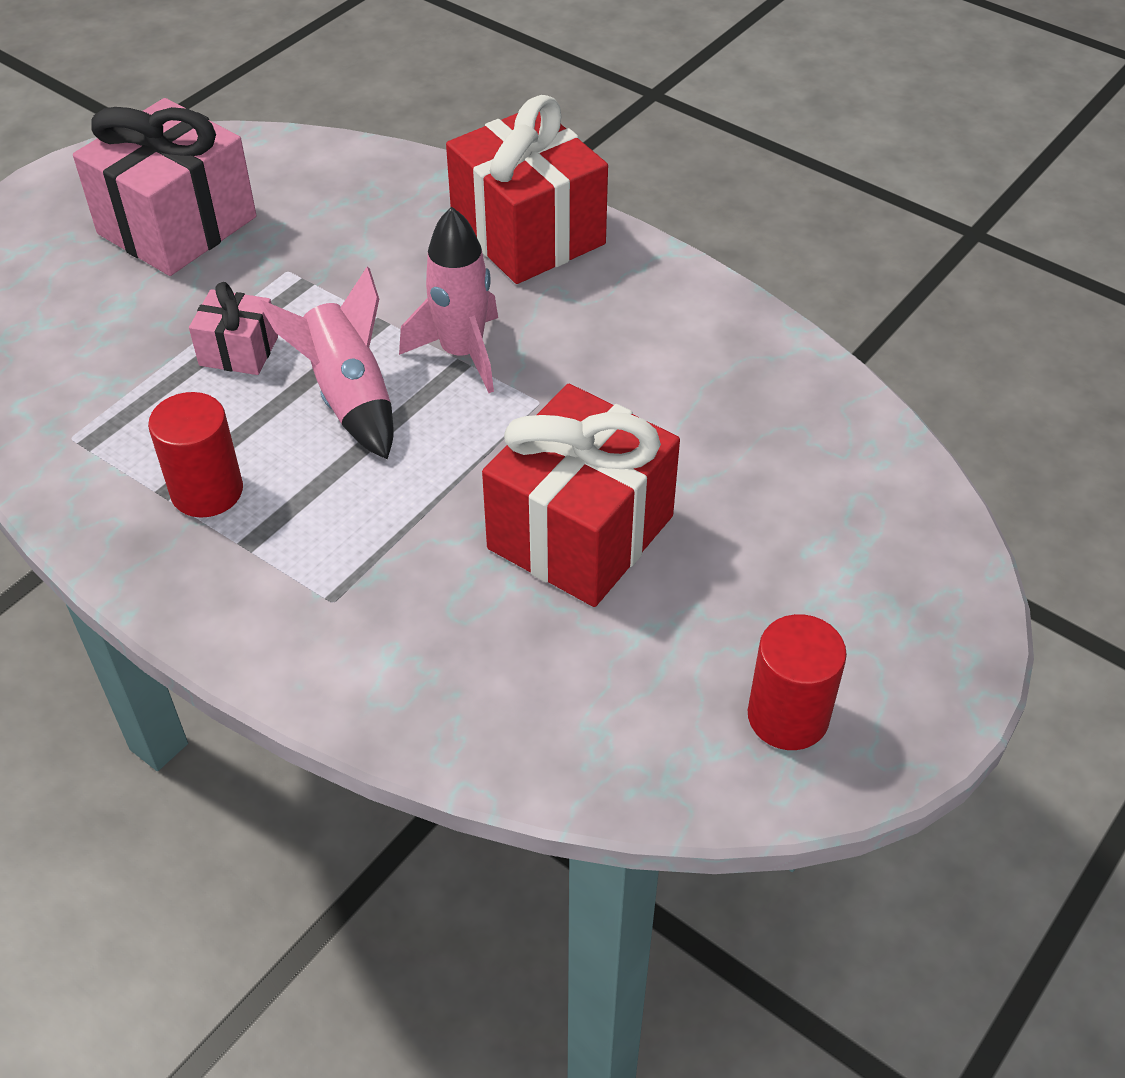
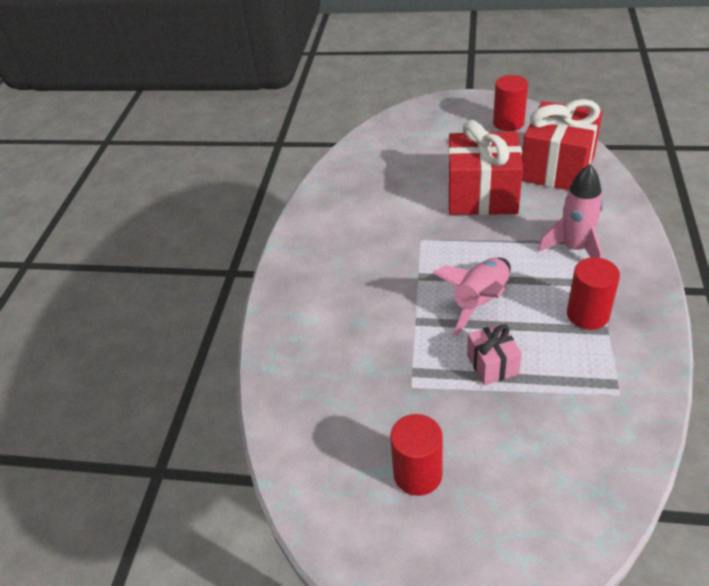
camera: 115 degrees left, 5 degrees down
pink gift [73,98,256,276] -> red cylinder [390,414,443,496]
pink rocket [399,207,498,393] -> pink rocket moved to [538,164,603,258]
red gift [446,95,608,284] -> red gift moved to [522,99,603,190]

